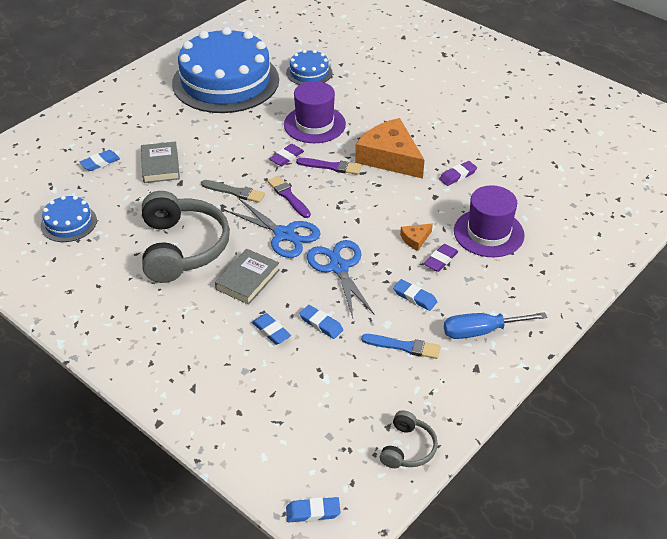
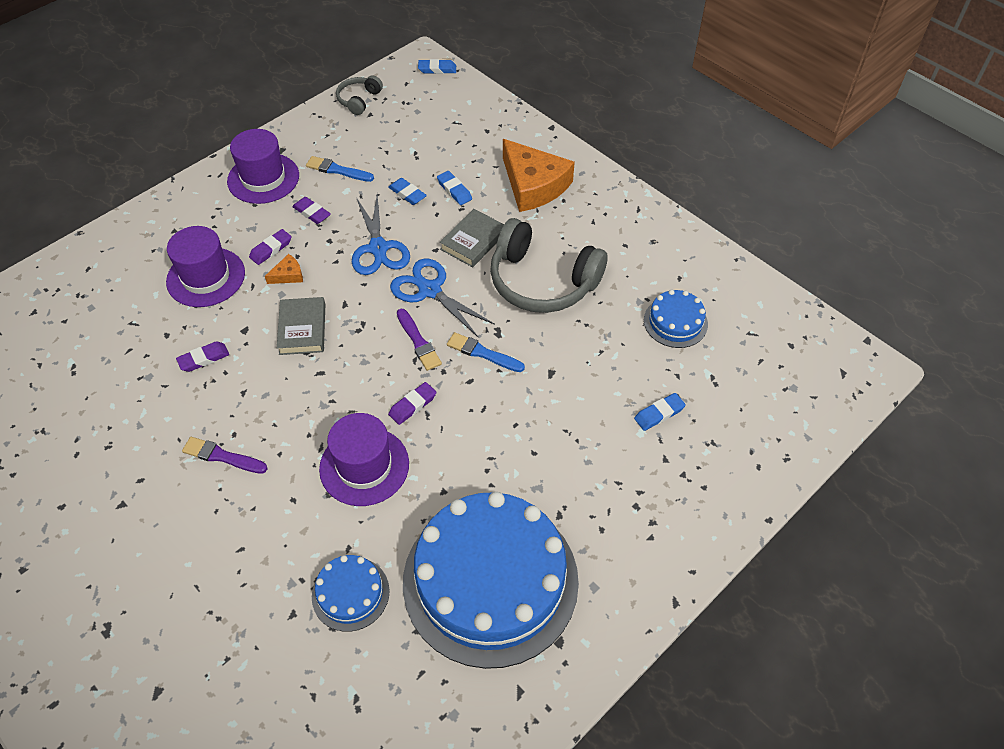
camera: 175 degrees left, 10 degrees up
grey book [141,142,180,183] -> grey book moved to [277,297,325,355]
grey headphones [142,191,230,283] -> grey headphones turned 60 degrees counterclockwise [490,218,608,313]
grey brush [201,180,265,203] -> blue brush [447,332,525,372]
purple brush [296,158,361,175] -> purple brush moved to [182,437,268,474]
orange cheese [355,118,424,179] -> orange cheese moved to [503,139,575,212]
blue eraser [393,279,437,311] -> purple eraser [292,197,331,224]
blue screwdriver [444,312,547,339] -> purple hat [227,129,299,204]

